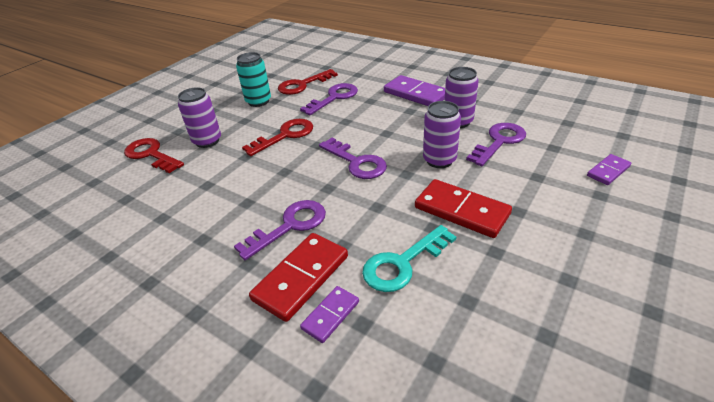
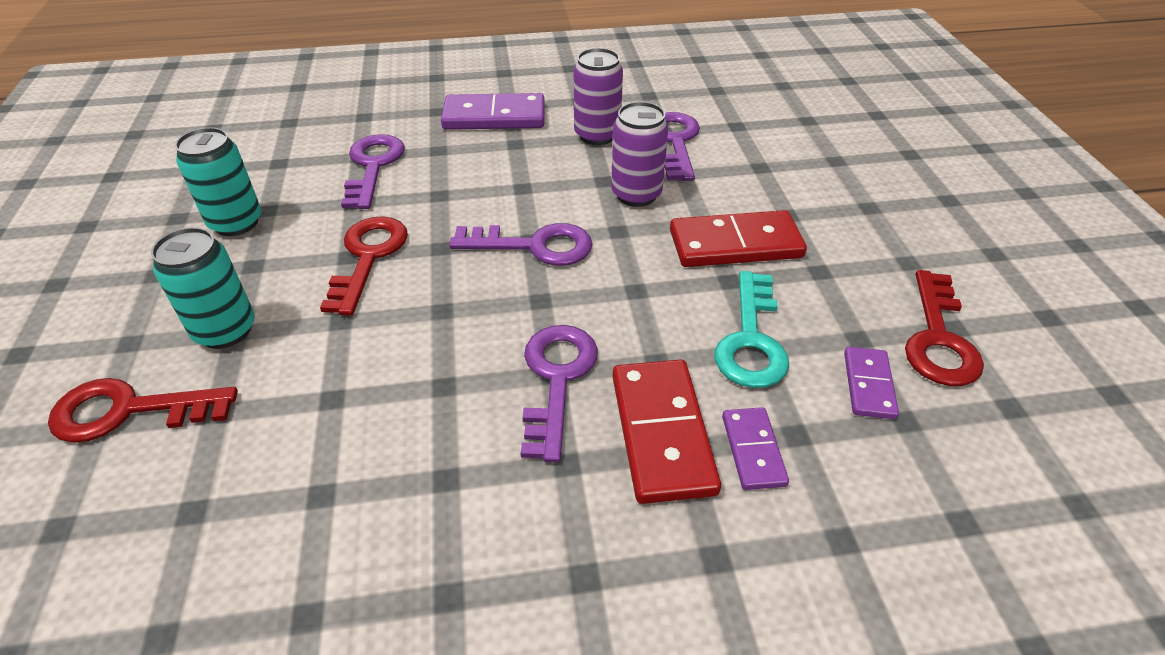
camera: 45 degrees left, 5 degrees up
purple can [178,87,221,148] -> turquoise can [151,227,255,349]
red key [278,69,338,95] -> red key moved to [905,270,984,386]
purple domino [587,154,631,185] -> purple domino moved to [844,347,899,419]

